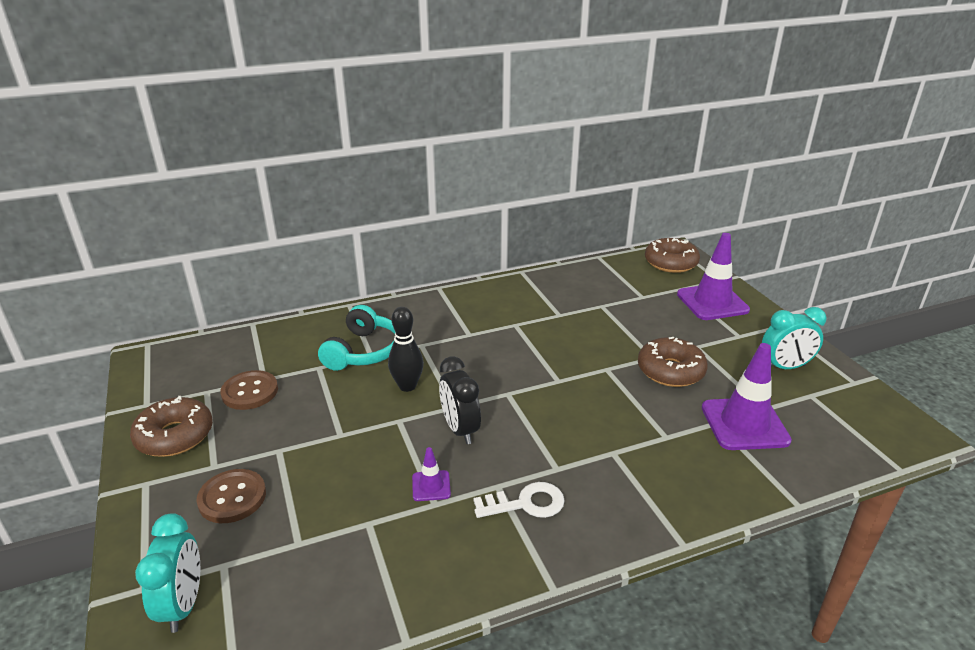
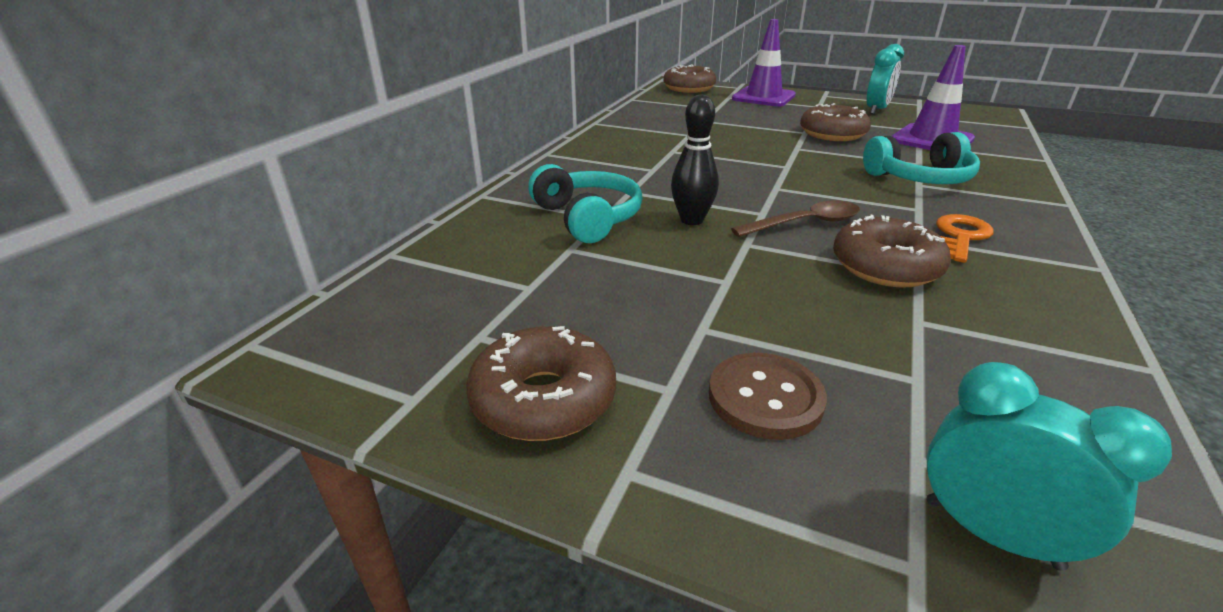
camera: 45 degrees left, 0 degrees up
brown button [220,370,278,410] -> none
purple traffic cone [412,447,451,501] -> brown donut [833,215,951,288]
black clock [439,356,481,444] -> brown spoon [731,201,860,237]
white key [473,482,565,518] -> orange key [936,214,994,263]
none -> turquoise headphones [863,132,980,184]

